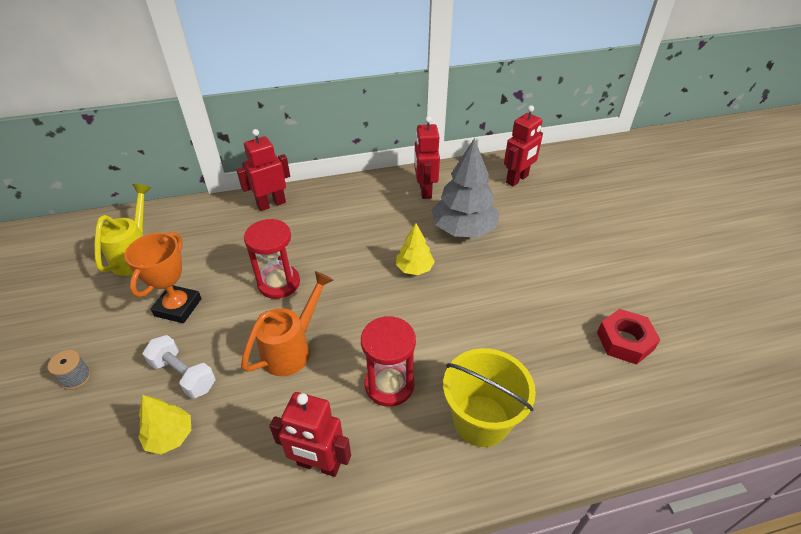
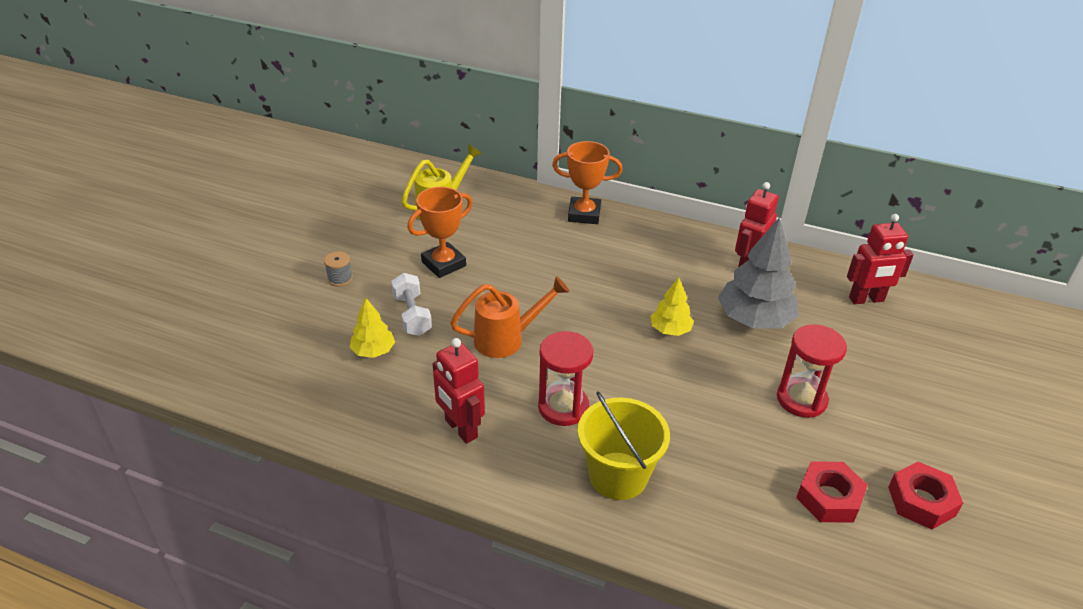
camera: 35 degrees right, 5 degrees down
red robot [236,129,290,211] -> orange trophy [552,141,623,224]
red hourglass [244,219,300,299] -> red hourglass moved to [777,324,847,418]
none -> red nut [888,462,963,529]

